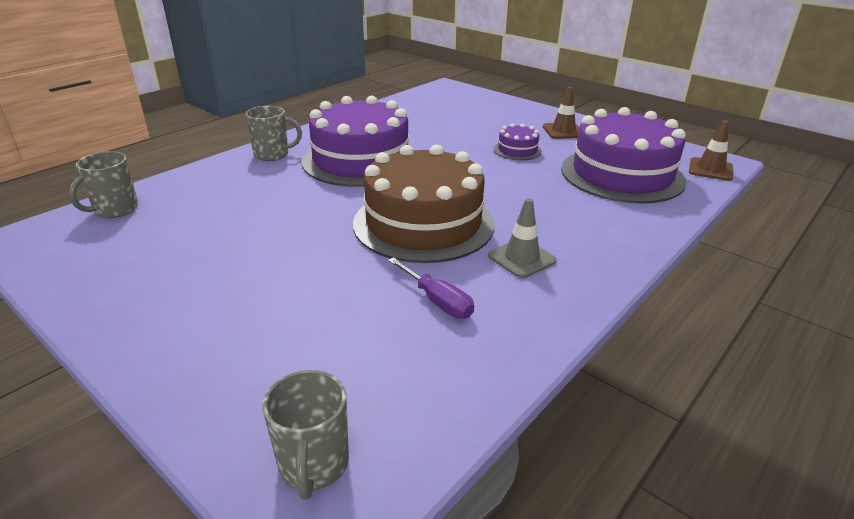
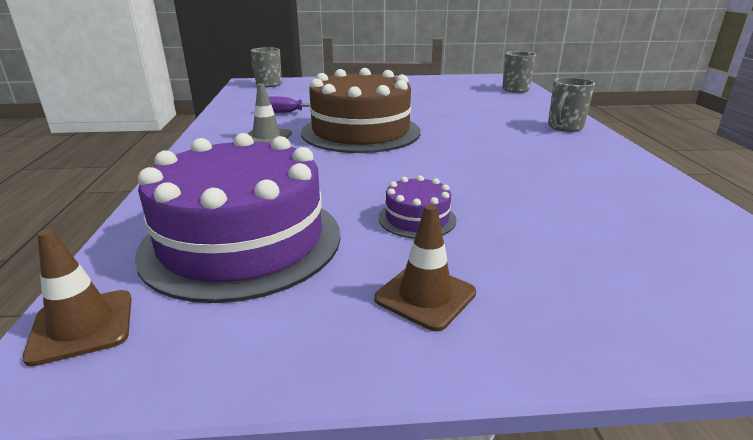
camera: 135 degrees right, 5 degrees down
purple cake [302,96,414,187] -> none

